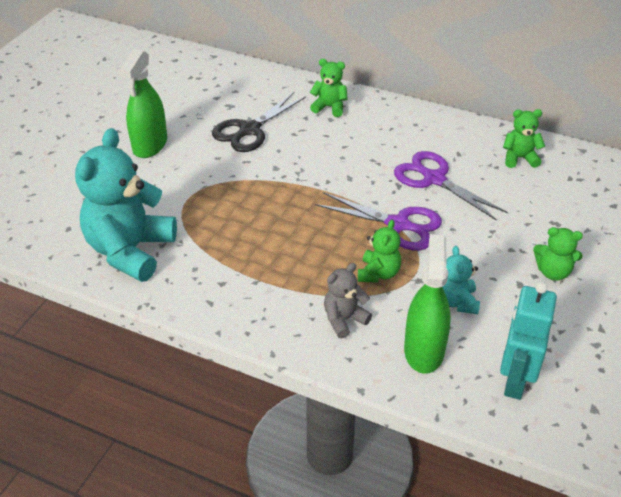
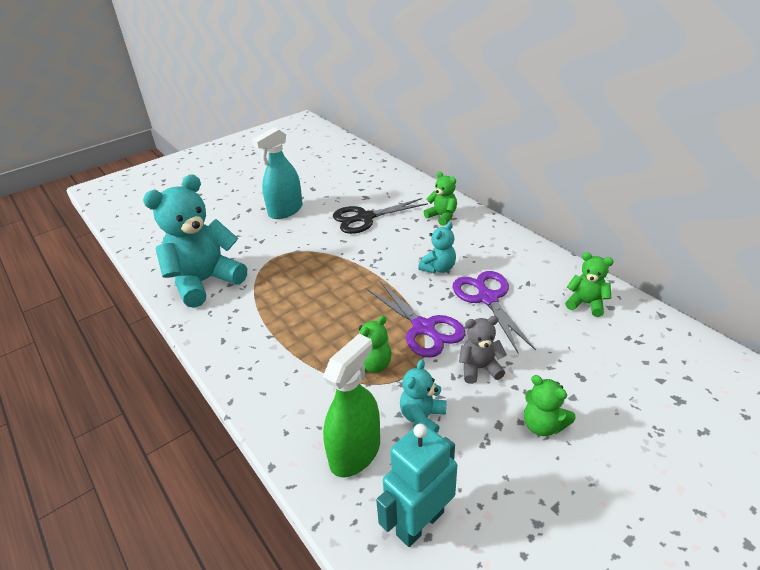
camera: 30 degrees right, 5 degrees down
green spray bottle [119,49,167,158] -> turquoise spray bottle [252,127,303,219]
grey teddy bear [324,263,372,339] -> grey teddy bear moved to [459,316,507,384]
none -> turquoise teddy bear [418,222,456,274]

